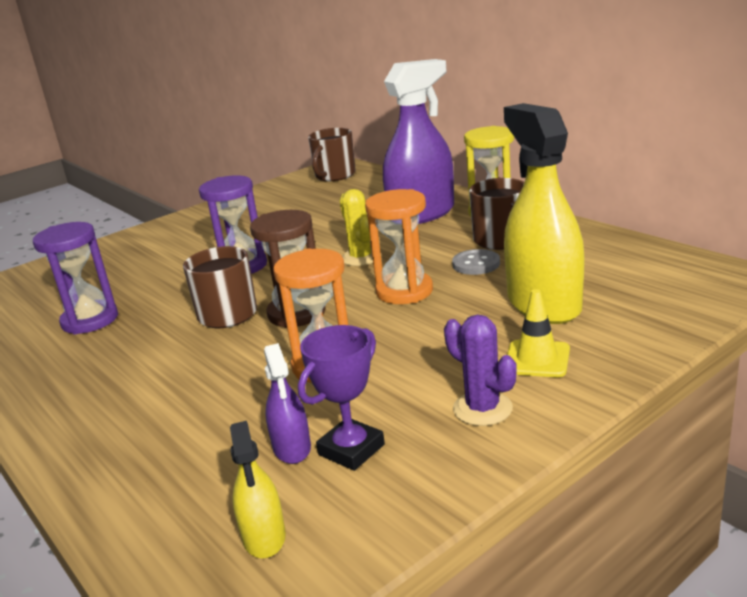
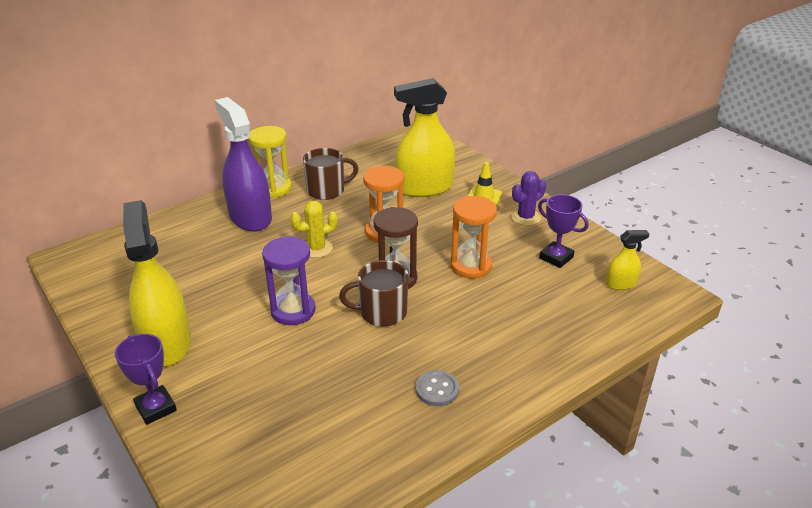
camera: 90 degrees left, 10 degrees up
purple hourglass [33,222,118,335] -> none
purple spray bottle [264,343,311,464] -> none
brown mug [308,128,356,181] -> none
grey button [452,249,500,275] -> grey button moved to [416,370,459,406]
none -> purple trophy [115,334,177,425]
none -> yellow spray bottle [123,200,191,366]

